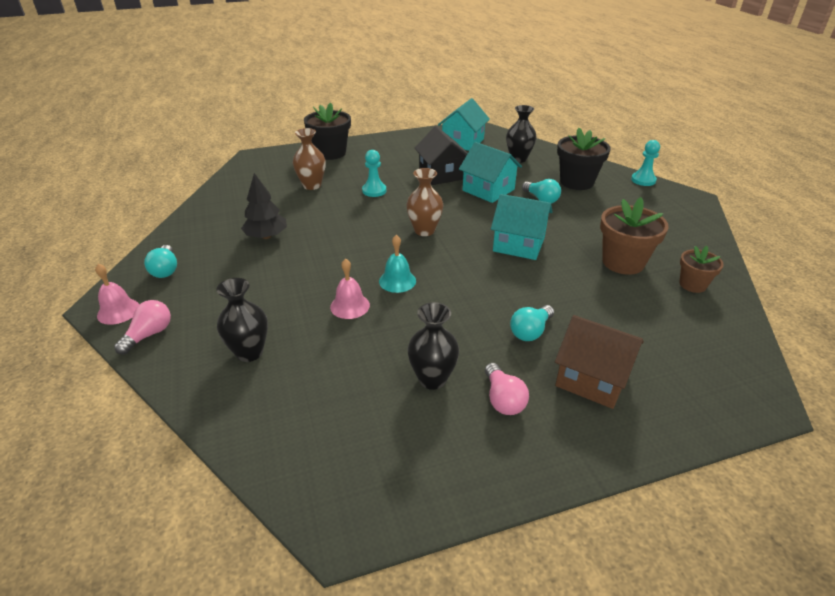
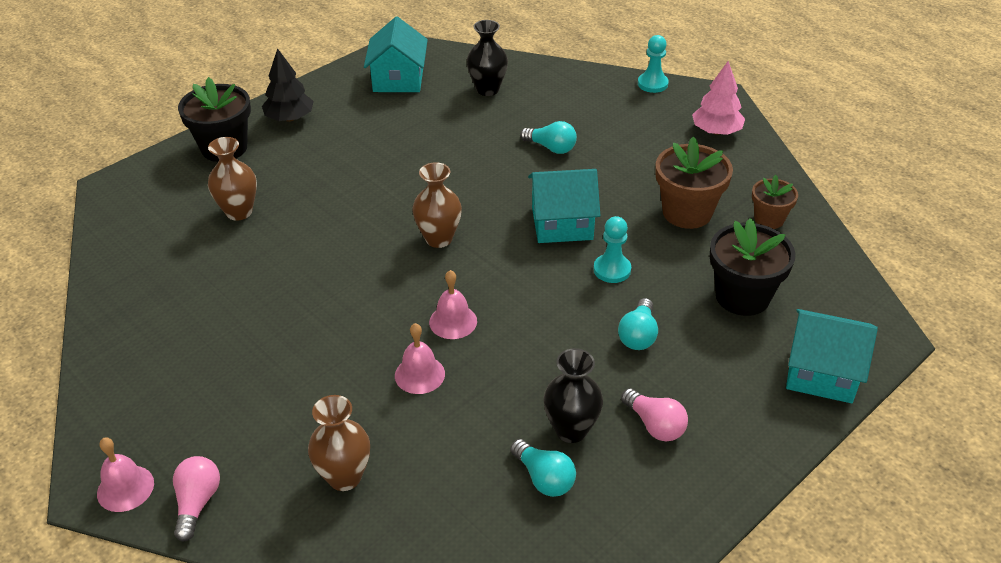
camera: 25 degrees left, 5 degrees up
turquoise light bulb [144,245,177,278] -> turquoise light bulb moved to [510,439,576,497]
black vase [216,278,268,362] -> brown vase [308,395,370,491]
black tree [241,173,287,239] -> black tree moved to [262,48,314,122]
turquoise pawn [362,150,386,197] -> turquoise pawn moved to [594,216,631,283]
turquoise bell [379,235,416,293] -> pink bell [429,270,477,339]
black house [415,126,468,185] -> none
turquoise house [459,142,522,203] -> turquoise house moved to [786,309,878,403]
brown house [555,315,644,409] -> none
black flower pot [557,128,611,190] -> black flower pot moved to [710,218,796,316]
none -> pink tree [692,61,745,135]

